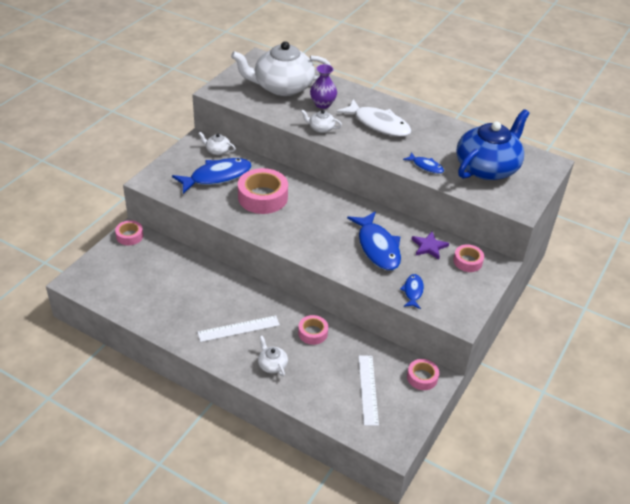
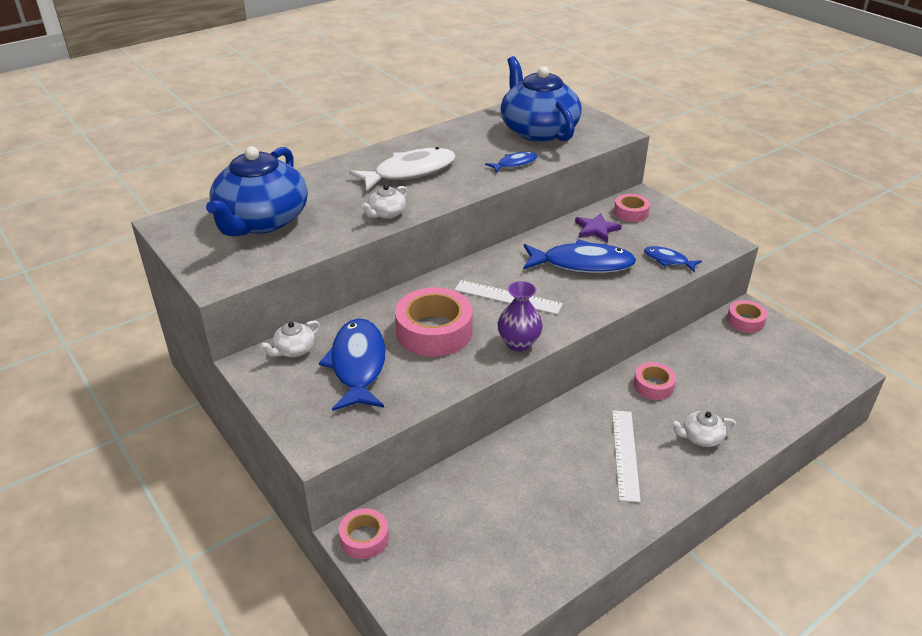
camera: 65 degrees left, 5 degrees down
white teapot [231,41,331,96] -> blue teapot [206,146,308,236]
purple vase [310,64,337,109] -> purple vase moved to [498,281,543,351]
white ruler [359,356,379,426] -> white ruler moved to [454,280,563,315]

